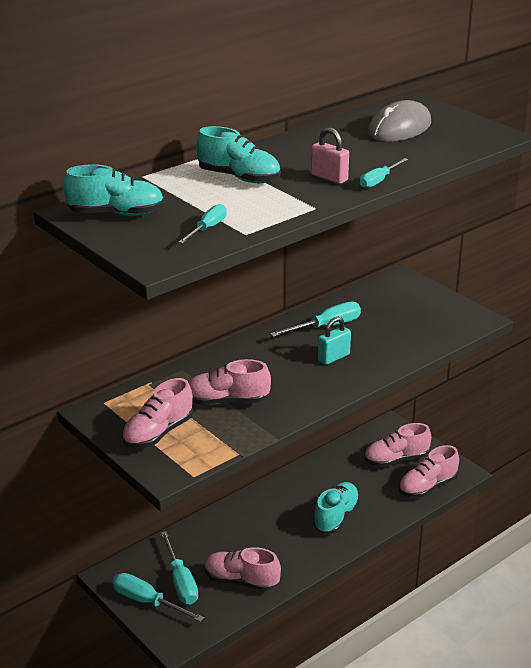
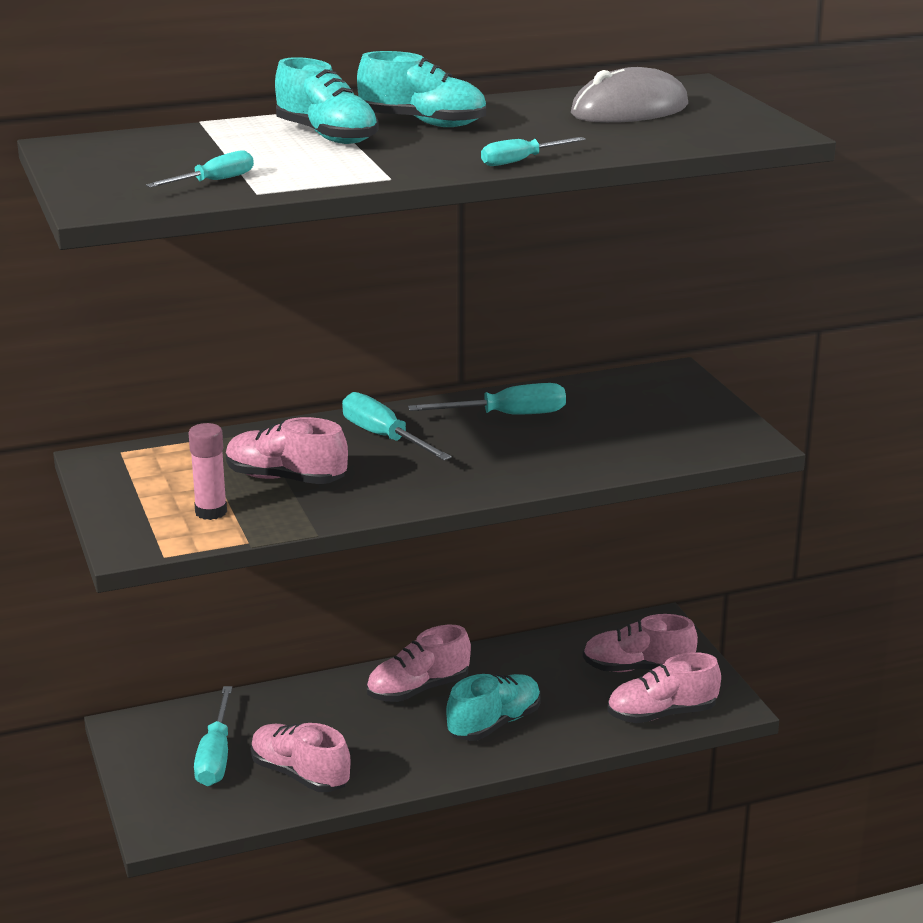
camera: 20 degrees right, 5 degrees down
turquoise shoe [63,164,164,216] -> turquoise shoe moved to [357,51,486,127]
turquoise screwdriver [112,573,204,622] -> turquoise screwdriver moved to [342,392,452,461]
pink shoe [122,378,193,448] -> pink shoe moved to [366,625,471,702]
pink padlock [311,127,349,184] -> none
turquoise padlock [318,317,351,365] -> none
none -> pink glue stick [189,423,227,520]

